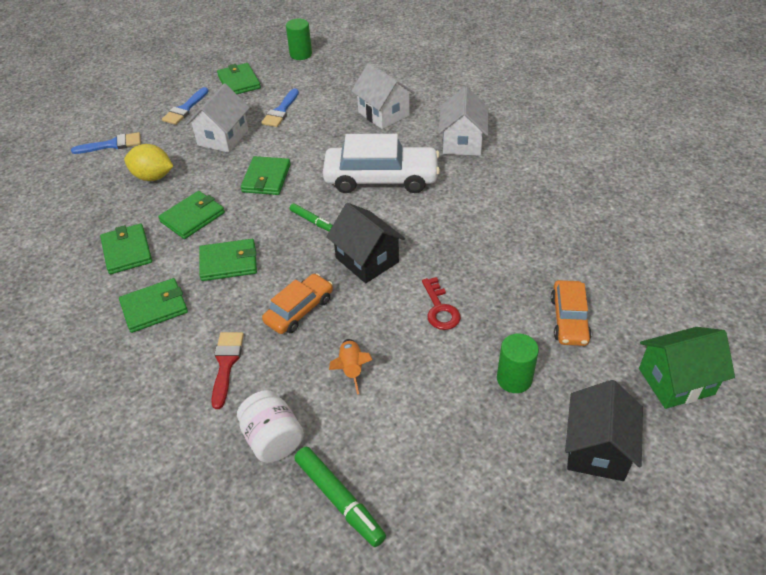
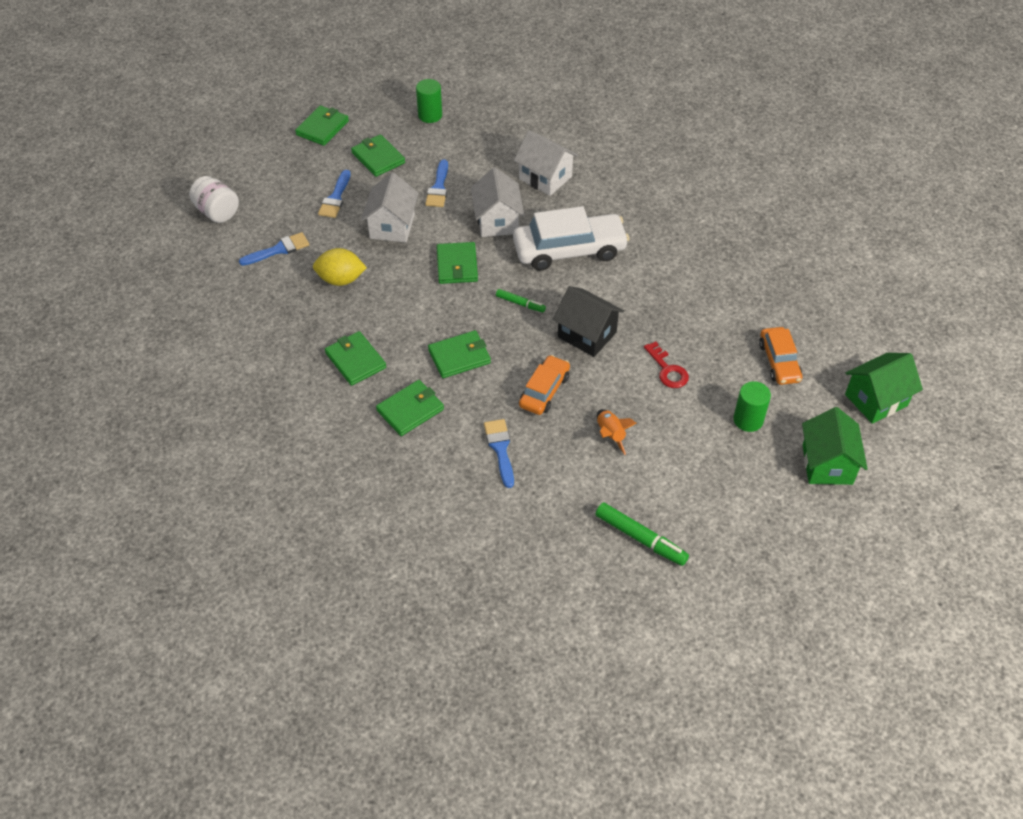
camera: 15 degrees left, 5 degrees up
green wallet [158,191,225,239] -> green wallet moved to [295,106,349,146]
red brush [211,332,244,409] -> blue brush [484,419,514,488]
white jar [237,390,304,463] -> white jar moved to [189,176,239,223]
white house [438,86,489,156] -> white house moved to [471,168,524,237]
black house [565,380,643,481] -> green house [802,407,868,485]

